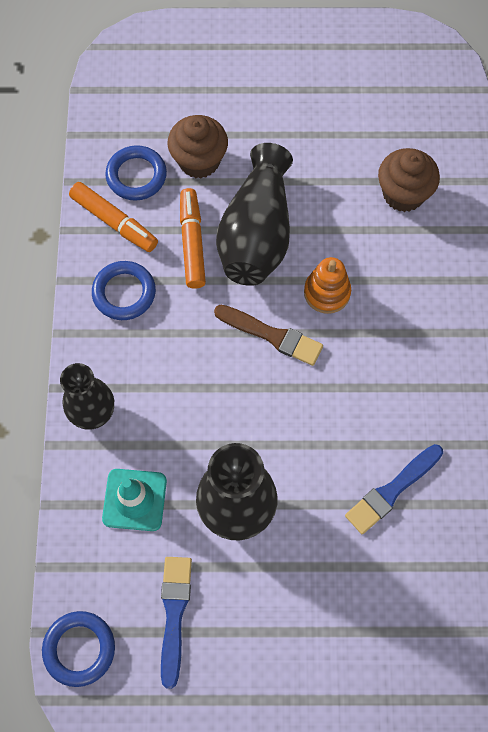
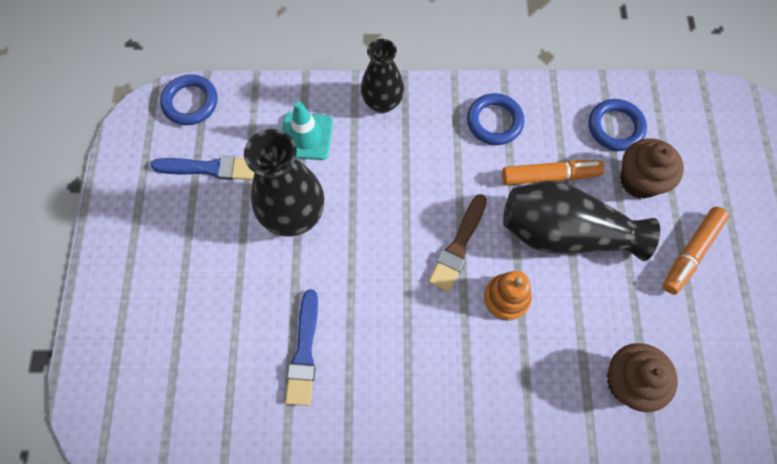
camera: 90 degrees right, 0 degrees up
orange marker [69,182,158,252] -> orange marker moved to [663,207,729,294]
blue brush [345,444,443,534] -> blue brush turned 135 degrees counterclockwise [285,290,318,406]

